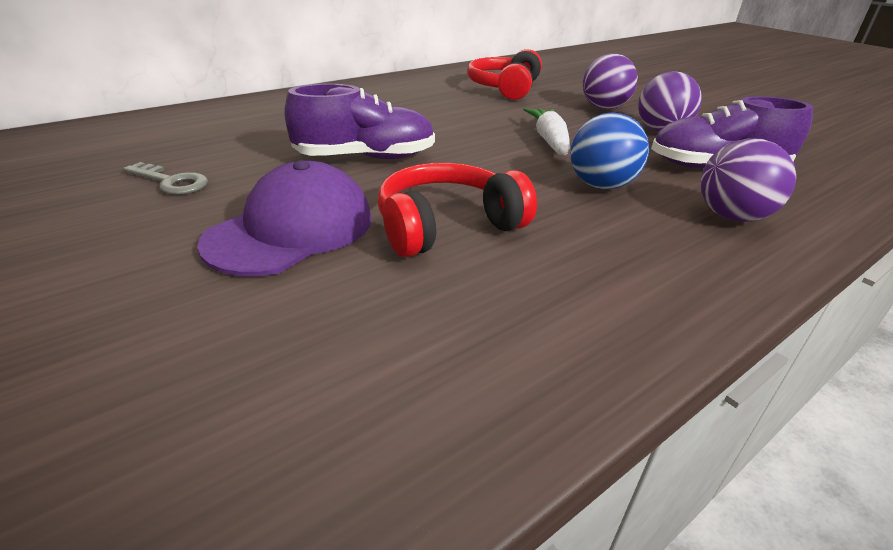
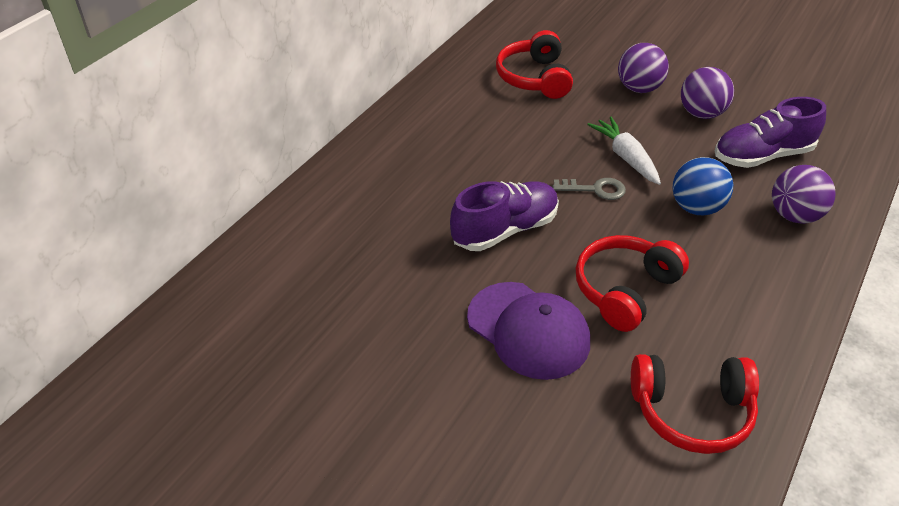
camera: 20 degrees left, 10 degrees up
grey key [123,162,208,195] -> grey key moved to [552,178,626,200]
purple cap [197,160,372,276] -> purple cap turned 120 degrees clockwise [467,282,590,380]
none -> red headphones [631,354,759,454]

